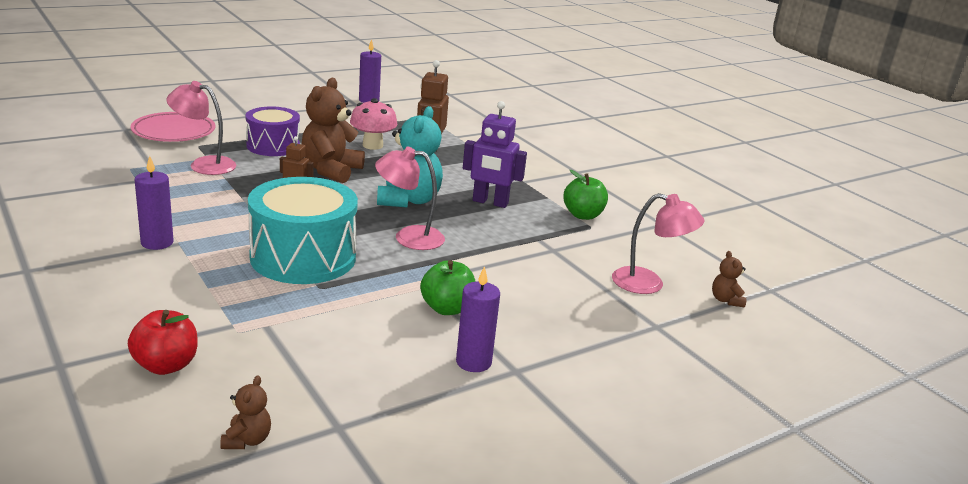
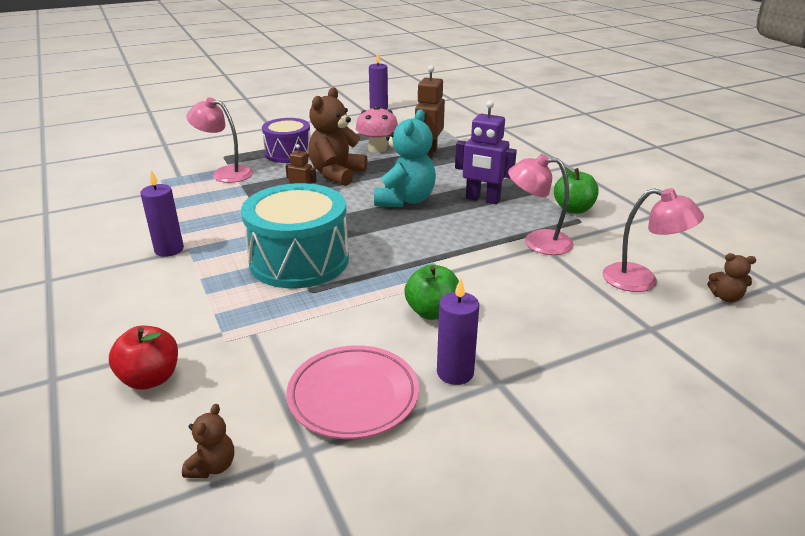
camera: 10 degrees right, 5 degrees up
pink plate [131,112,215,142] -> pink plate moved to [286,345,419,439]
pink lamp [375,147,445,250] -> pink lamp moved to [508,154,574,255]
brown teddy bear [712,251,746,307] -> brown teddy bear turned 75 degrees counterclockwise [707,253,756,302]

